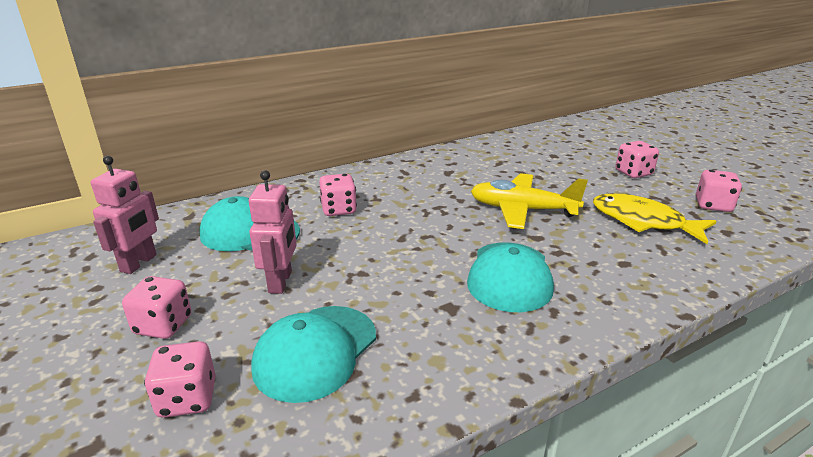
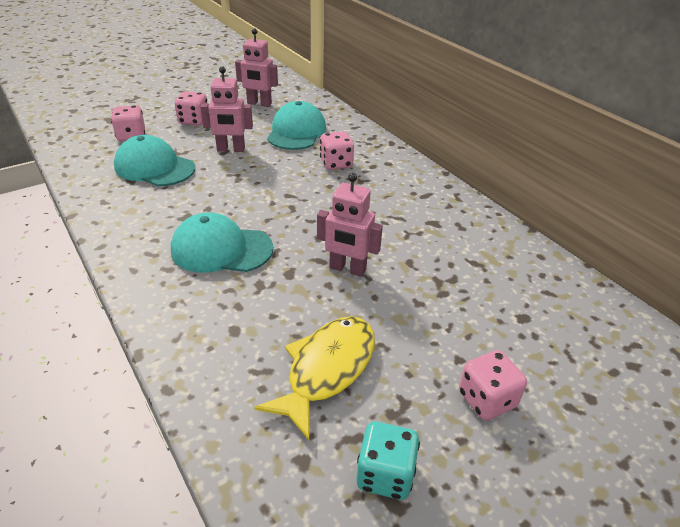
camera: 85 degrees right, 10 degrees up
yellow plane [471,173,588,229] -> pink robot [317,173,383,277]
pink dice [696,170,742,212] -> turquoise dice [356,421,420,500]

